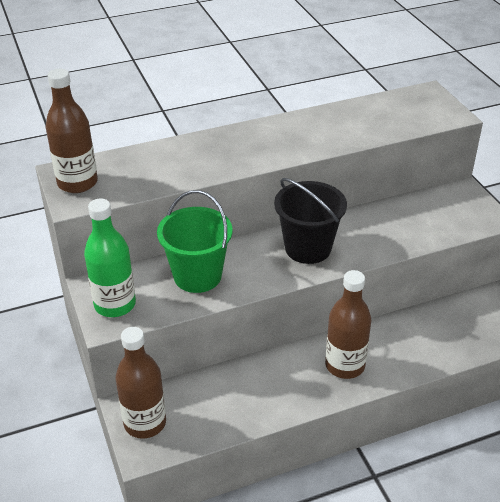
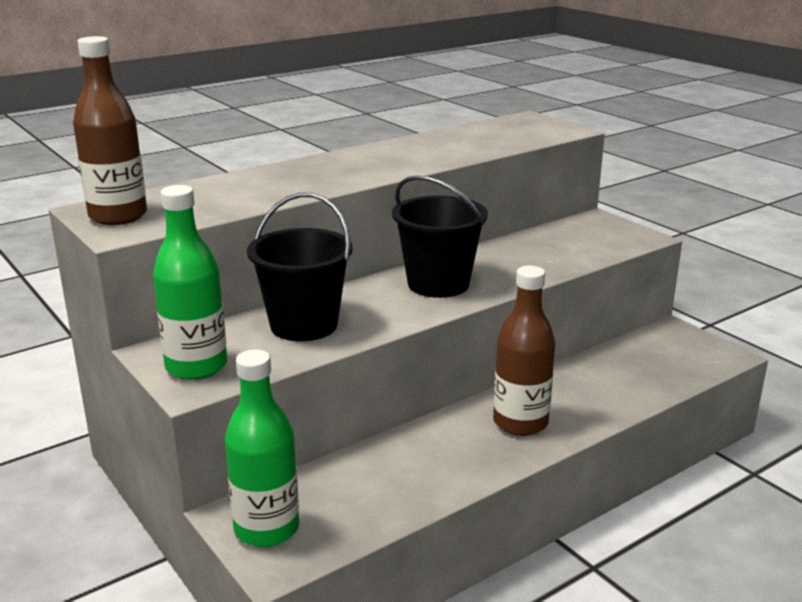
camera: 15 degrees left, 15 degrees down
brown bottle [115,327,166,439] -> green bottle [225,349,299,547]
green bucket [157,190,233,293] -> black bucket [247,193,353,341]

